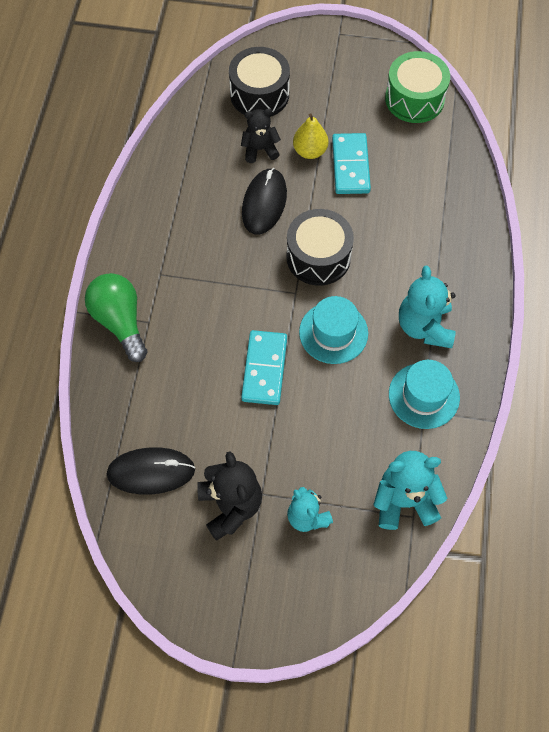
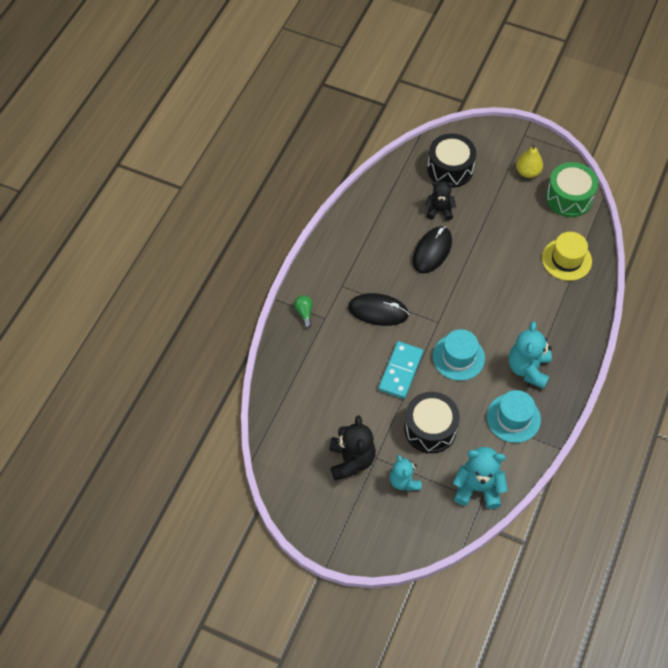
camera: 15 degrees right, 5 degrees down
green light bulb [85,273,148,362] -> green light bulb [294,295,313,328], size x0.48
black mouse [107,447,195,495] -> black mouse moved to [348,293,409,326]
black drum [286,209,354,286] -> black drum moved to [404,392,460,453]
yellow pear [293,113,329,159] -> yellow pear moved to [516,144,543,178]
turquoise domino [332,133,371,194] -> none
none -> yellow hat [542,232,592,281]

